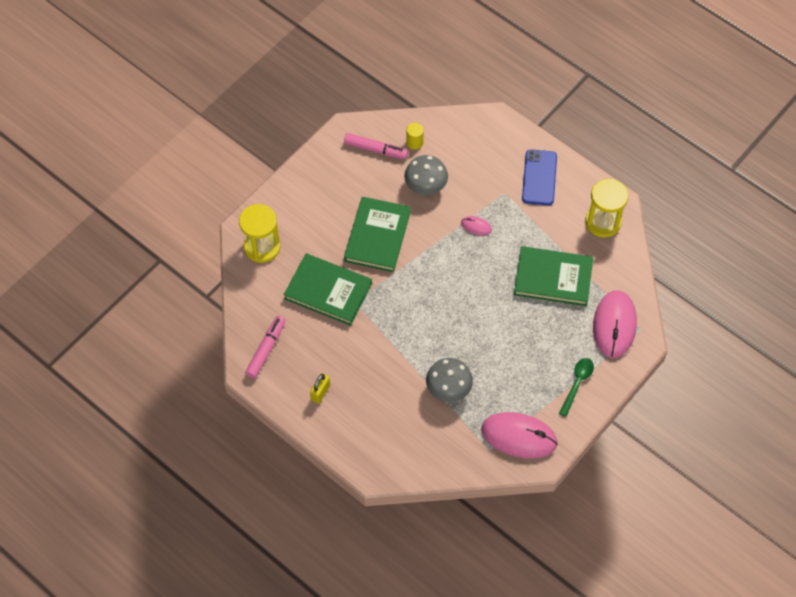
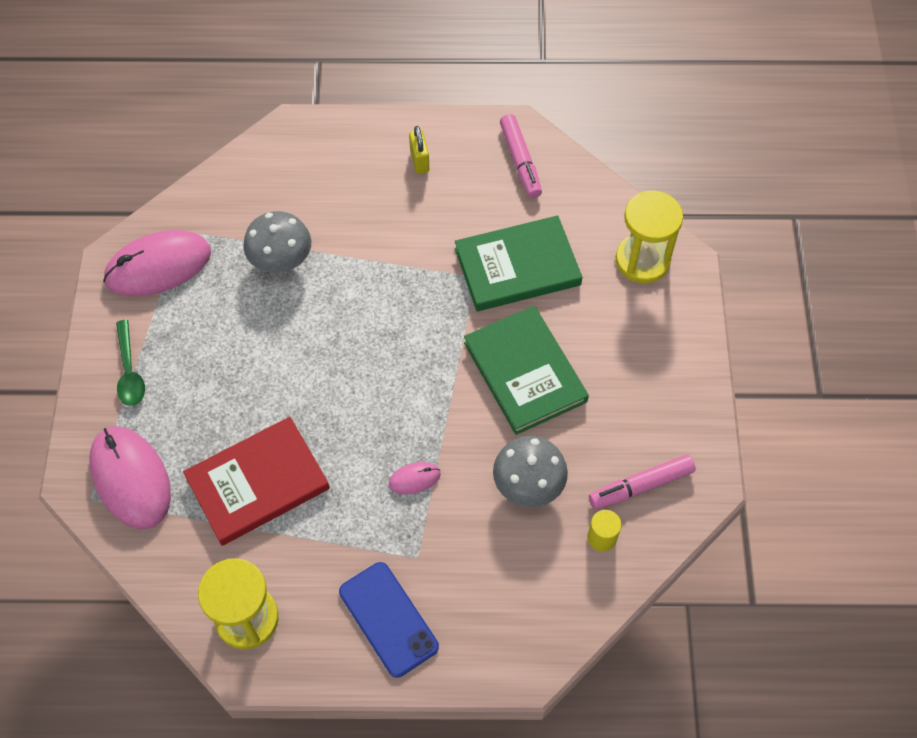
camera: 140 degrees right, 0 degrees up
green book [514,246,593,306] -> red book [183,417,330,546]

